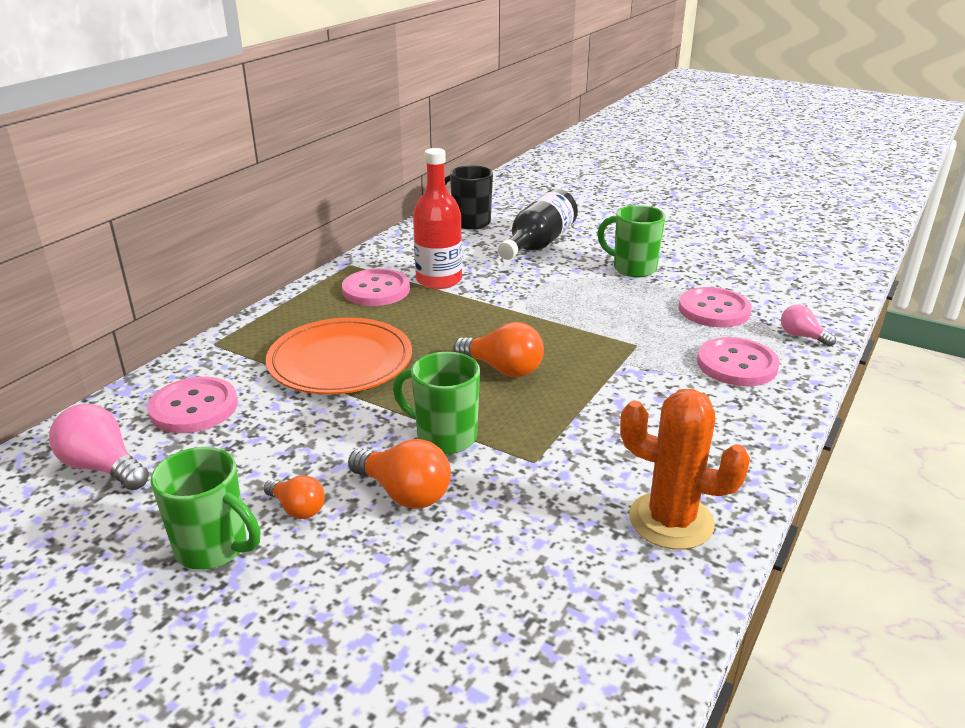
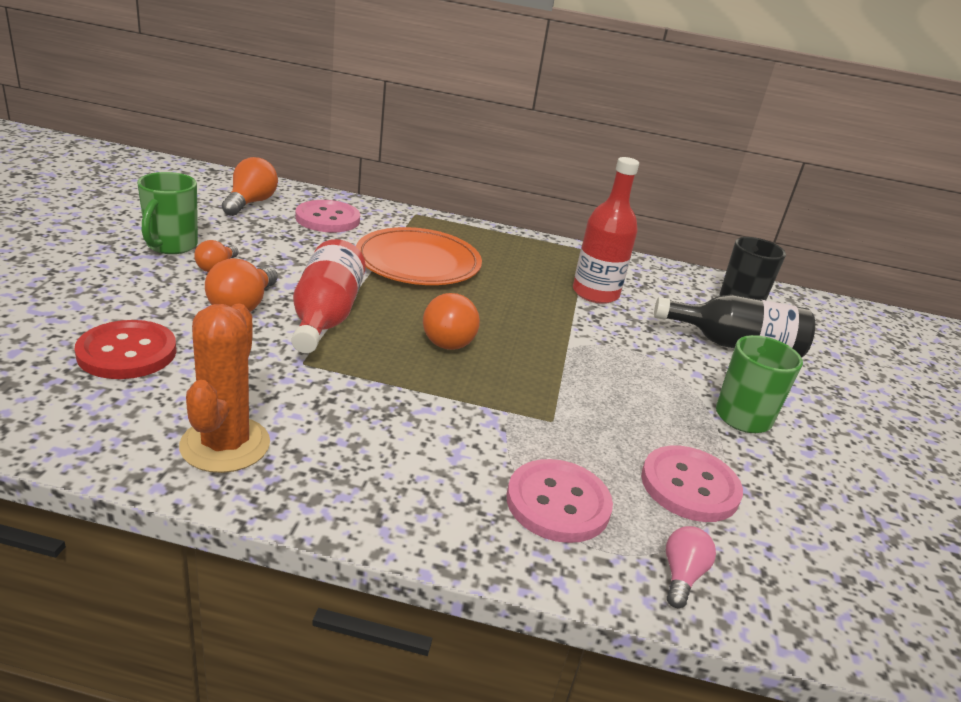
camera: 65 degrees right, 0 degrees up
pink light bulb [49,404,149,490] -> orange light bulb [222,157,278,216]
pink button [342,269,410,306] -> none
green mug [393,352,480,454] -> red bottle [291,239,366,353]
none -> red button [75,320,177,379]

